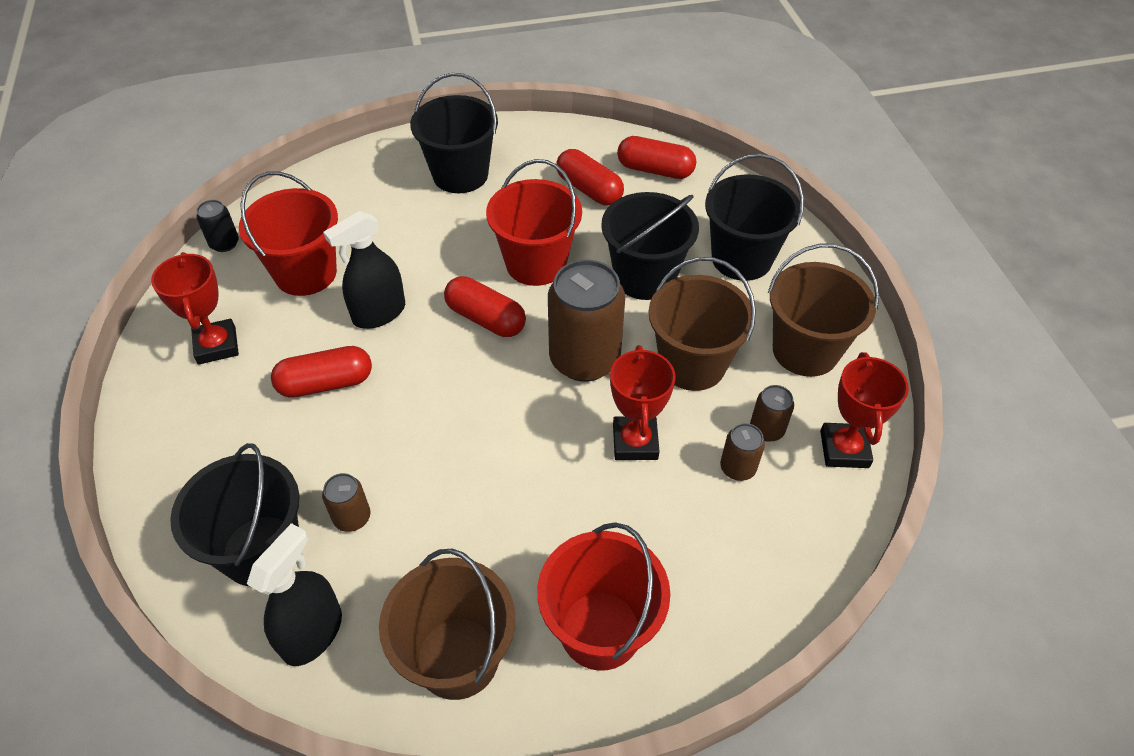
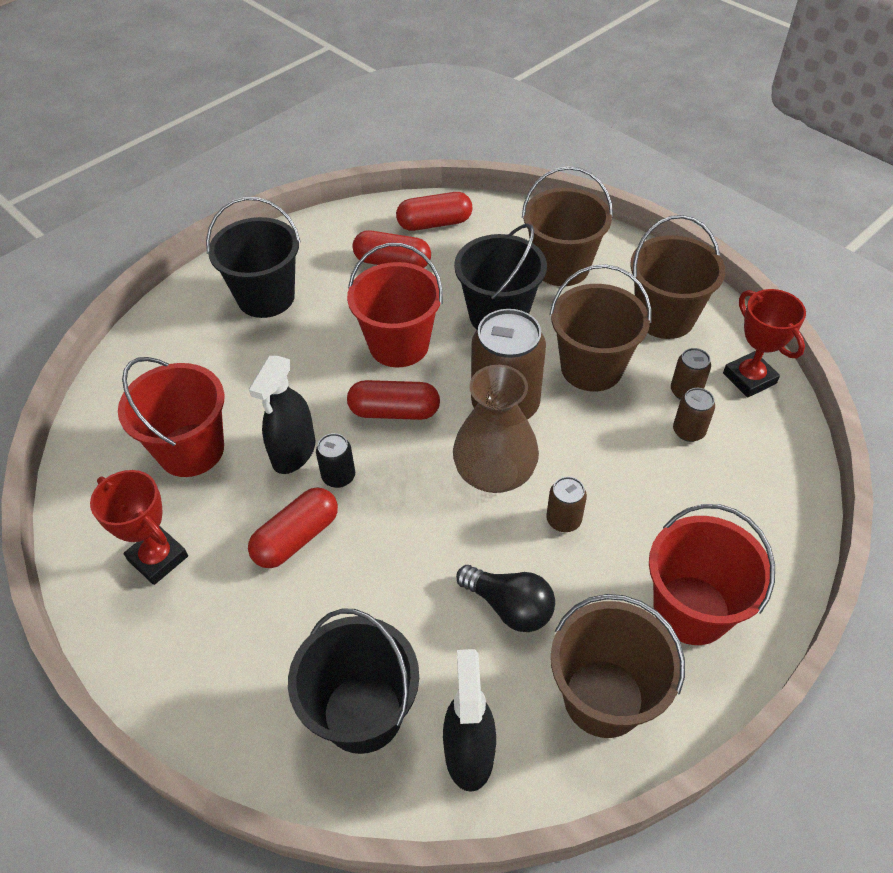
camera: 30 degrees left, 0 degrees up
black can [196,200,239,252] -> black can moved to [316,433,355,488]
brown can [322,473,371,532] -> brown can moved to [546,477,587,532]
red trophy [610,345,675,460] -> none
black bucket [705,154,804,281] -> brown bucket [522,166,613,286]
none -> brown vase [453,365,539,493]
none -> black light bulb [456,565,555,632]

